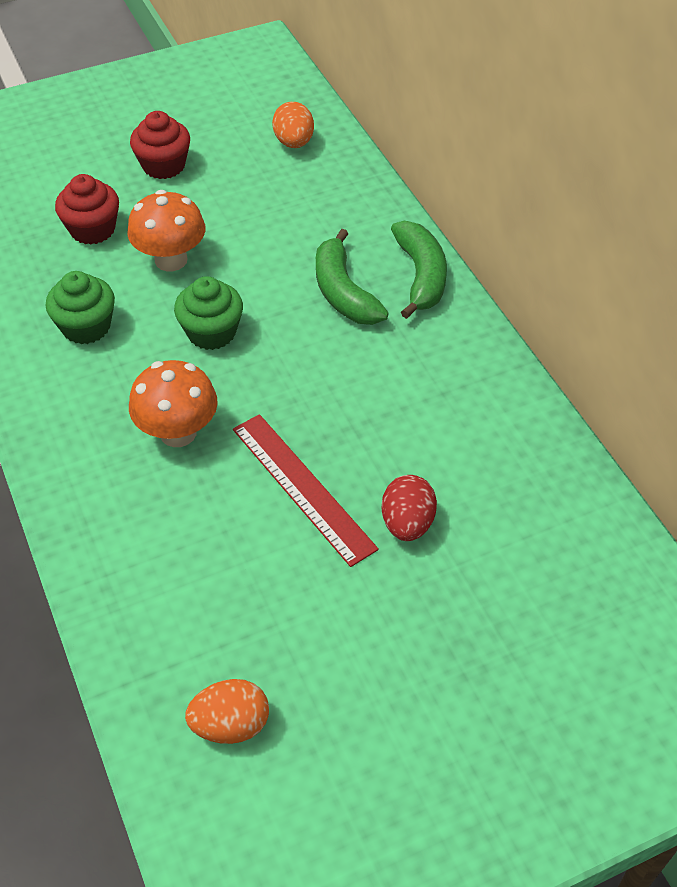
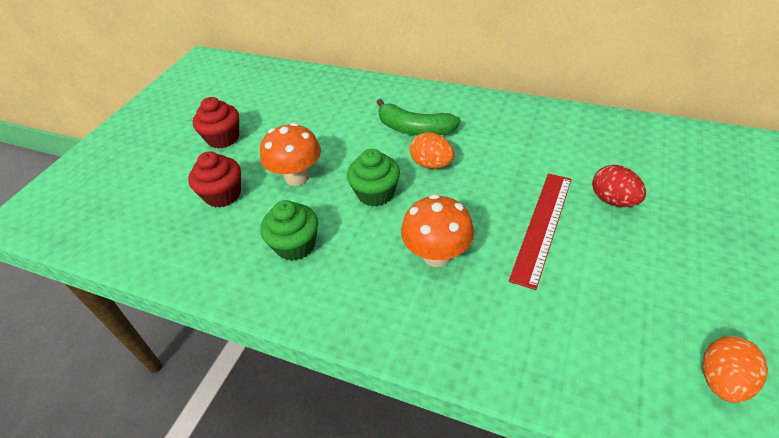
camera: 40 degrees left, 5 degrees down
red ruler [233,414,379,567] -> red ruler turned 75 degrees counterclockwise [509,173,572,290]
orange egg [272,102,314,148] -> orange egg moved to [410,132,454,169]
green banana [391,221,447,319] -> none

